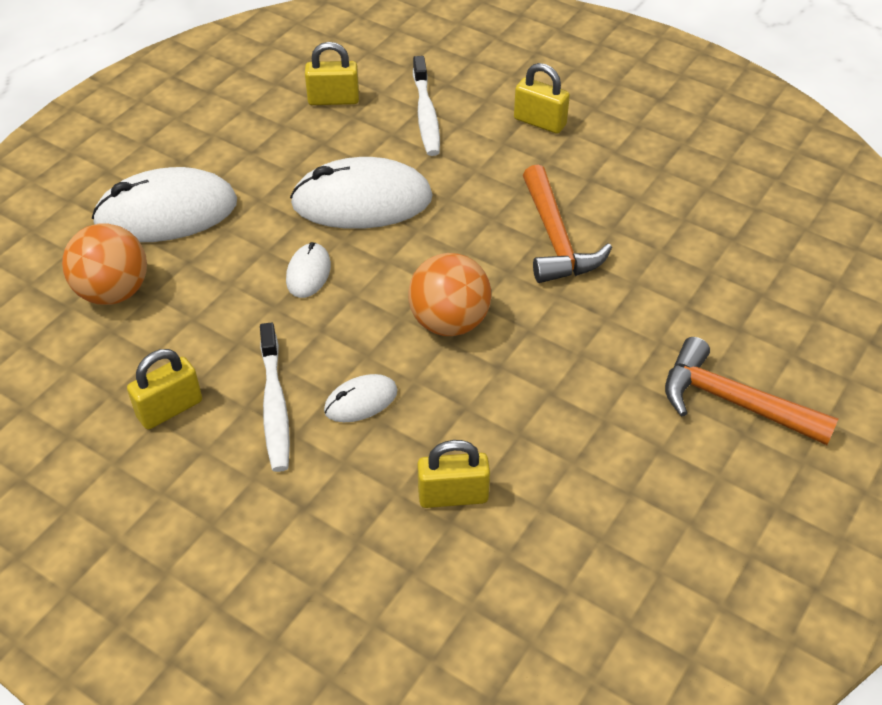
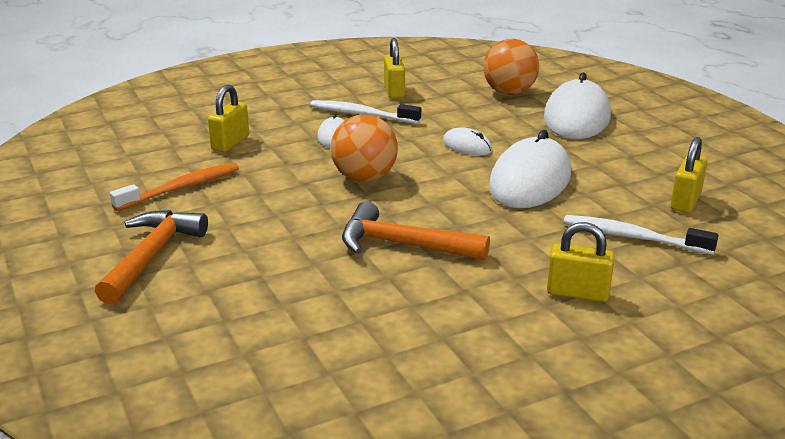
camera: 120 degrees right, 20 degrees down
yellow padlock [514,63,570,134] -> yellow padlock turned 45 degrees clockwise [547,222,615,302]
orange hammer [665,337,838,445] -> orange hammer turned 45 degrees counterclockwise [95,210,208,305]
none -> orange toothbrush [110,163,239,211]

